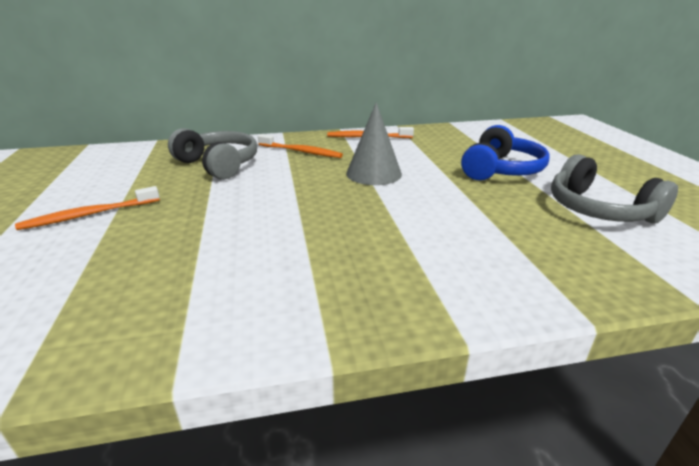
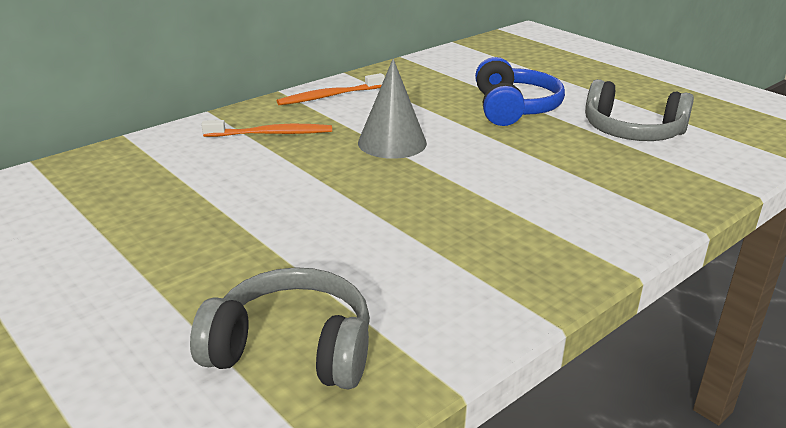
camera: 30 degrees left, 0 degrees up
orange toothbrush [15,186,160,230] -> none
grey headphones [168,128,257,180] -> grey headphones moved to [190,267,370,389]

